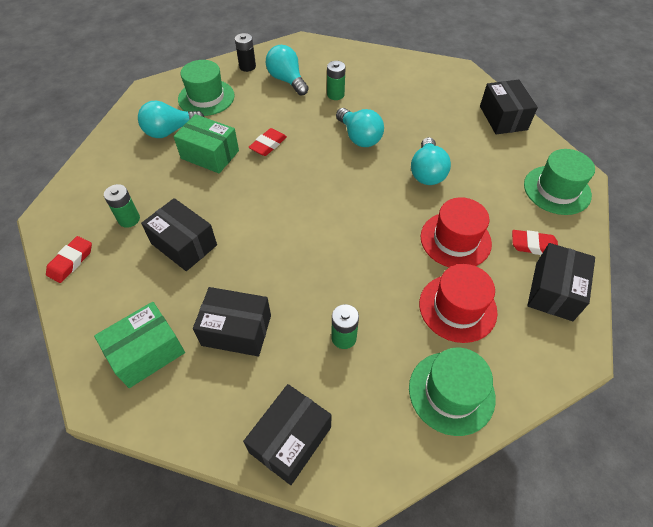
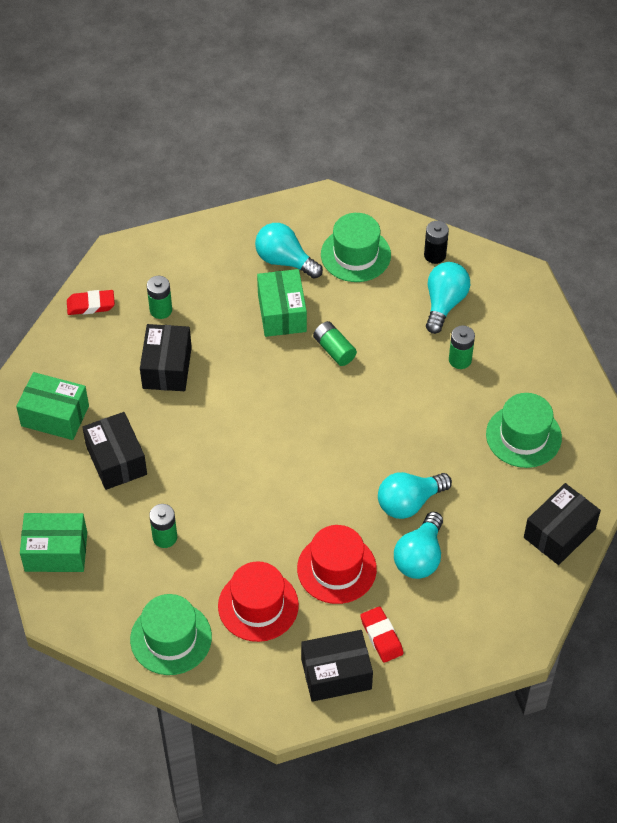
camera: 55 degrees right, 0 degrees up
black box [243,384,332,485] -> green box [20,513,87,572]
red eraser [248,128,287,156] -> green battery [313,321,357,366]
turquoise light bulb [336,108,384,147] -> turquoise light bulb moved to [394,512,443,579]
green hat [524,149,595,215] -> green hat moved to [486,393,562,468]

